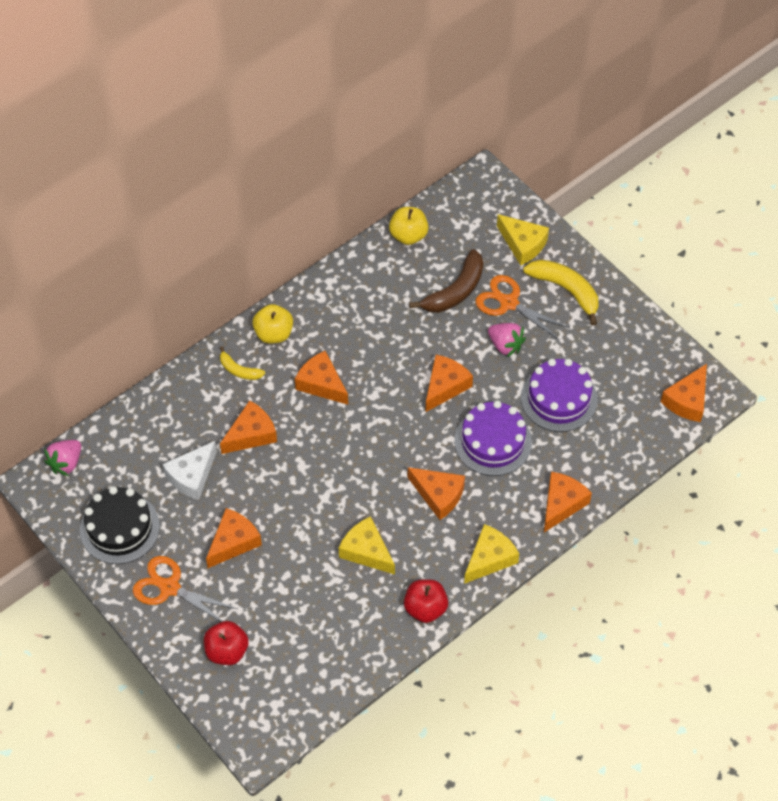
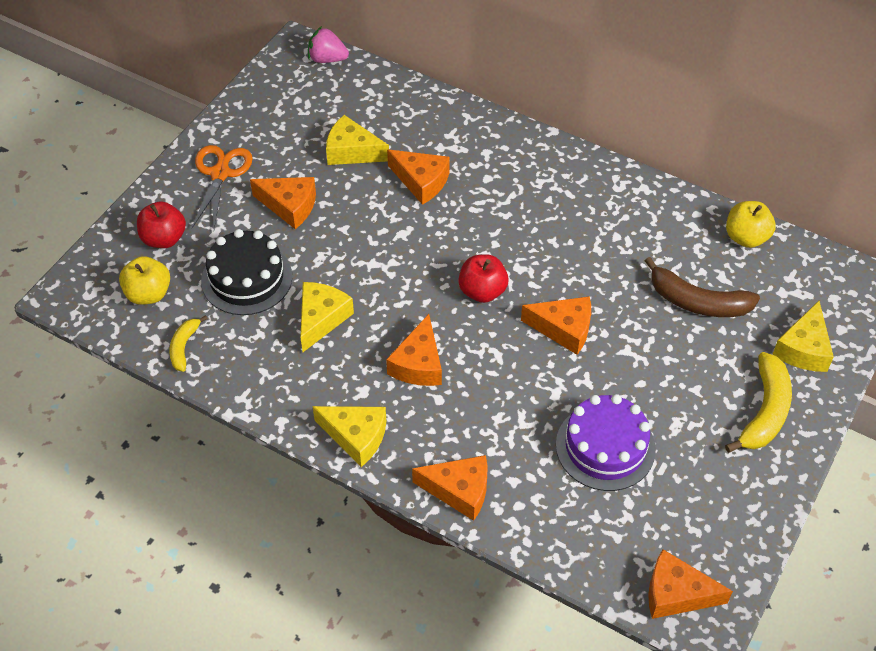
camera: 70 degrees right, 5 degrees down
black cake [80,486,160,564] -> black cake moved to [201,229,292,315]
white cheese [163,441,217,500] -> yellow cheese [326,115,389,165]
yellow banana [220,346,265,380] -> yellow banana moved to [169,315,208,372]
yellow apple [252,304,293,344] -> yellow apple moved to [119,256,170,305]
orange cheese [295,351,348,405] -> none
red apple [404,579,448,623] -> red apple moved to [458,254,509,303]
purple cake [454,401,532,476] -> none
orange scissors [475,275,570,340] -> none
pink strawberry [488,323,526,357] -> none

